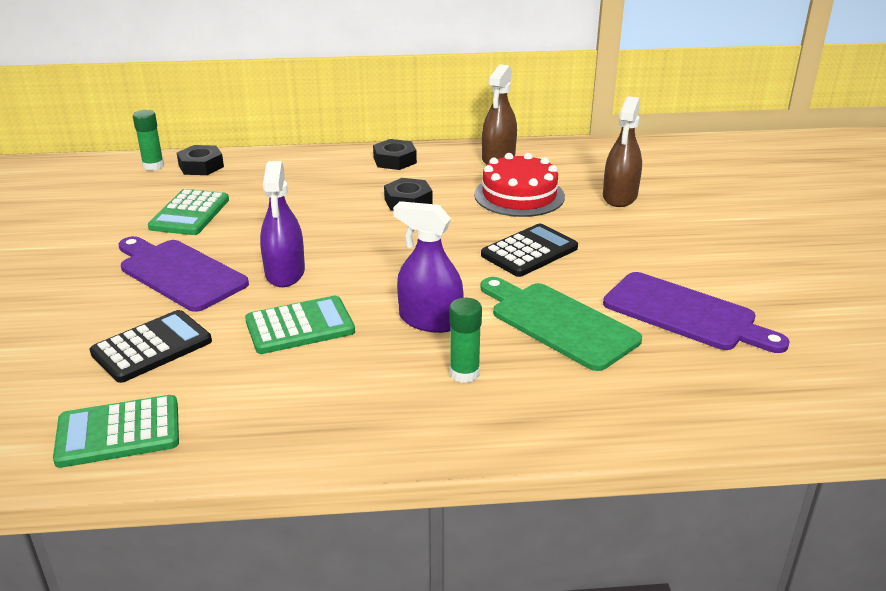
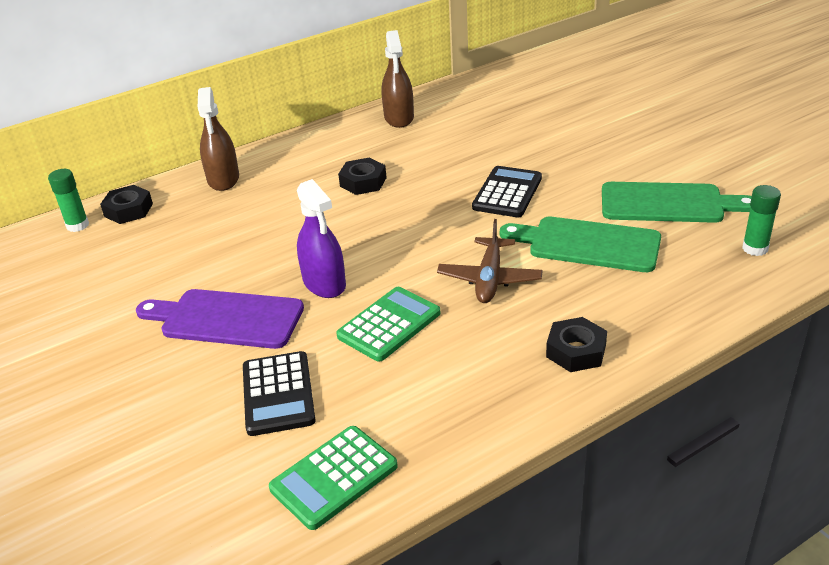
camera: 25 degrees left, 5 degrees up
black calculator [90,310,212,383] -> black calculator turned 150 degrees clockwise [243,351,315,436]
green calculator [148,189,229,235] -> none
black nut [373,139,417,170] -> black nut moved to [546,317,607,372]
purple spray bottle [393,201,464,333] -> brown plane [437,219,543,303]
green glue stick [449,298,482,383] -> green glue stick moved to [742,185,781,256]
red cake [474,153,565,217] -> none
brown spray bottle [603,96,642,207] -> brown spray bottle moved to [198,87,239,191]
purple cutting board [603,272,790,353] -> green cutting board [602,182,752,223]

